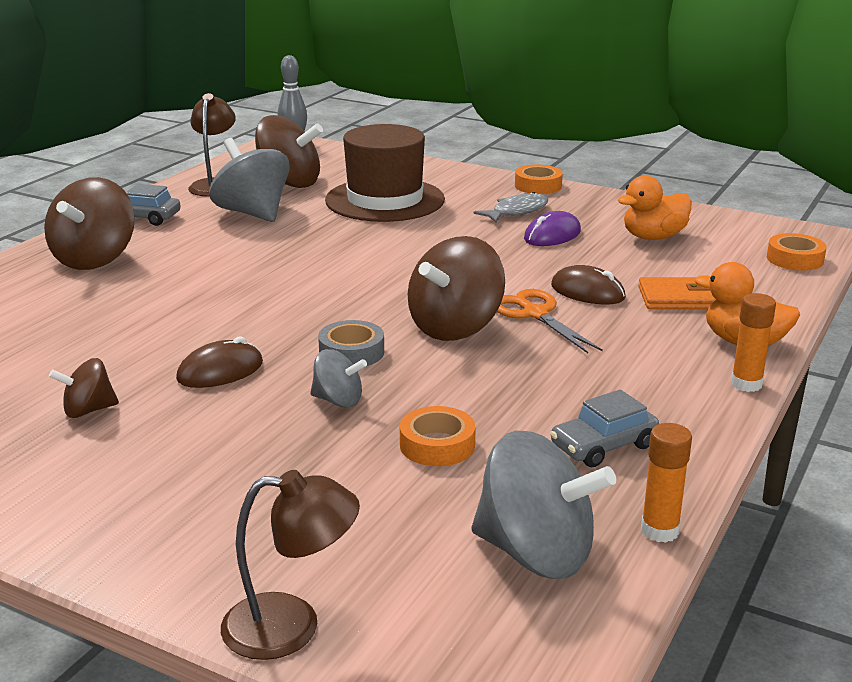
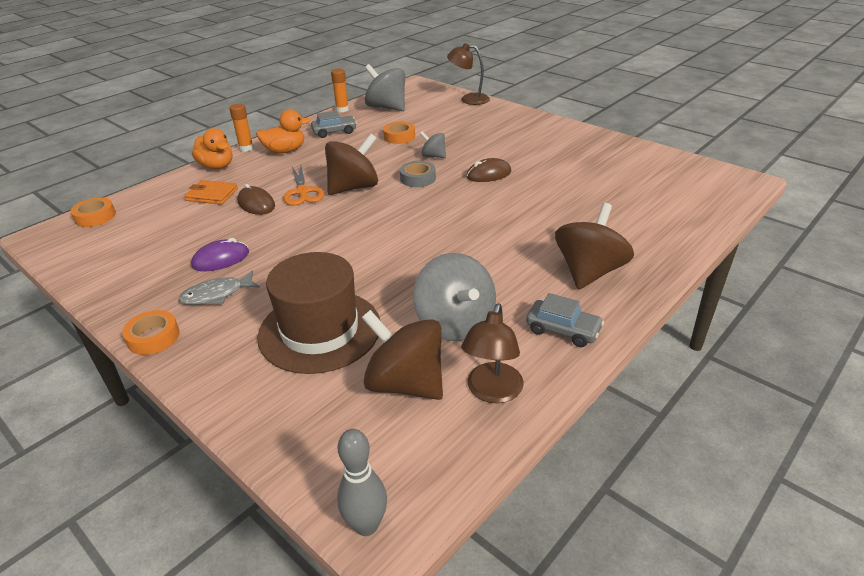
camera: 165 degrees left, 10 degrees up
brown spinning top [49,358,119,418] -> none
orange duck [618,175,692,240] -> orange duck moved to [256,109,310,153]

